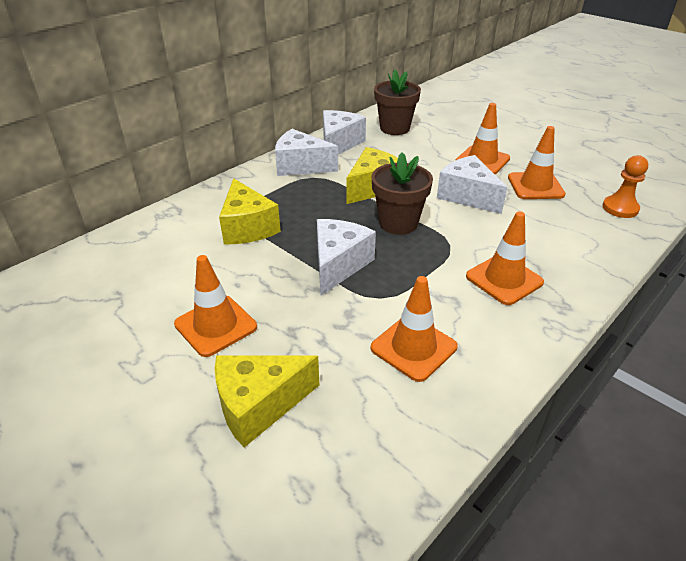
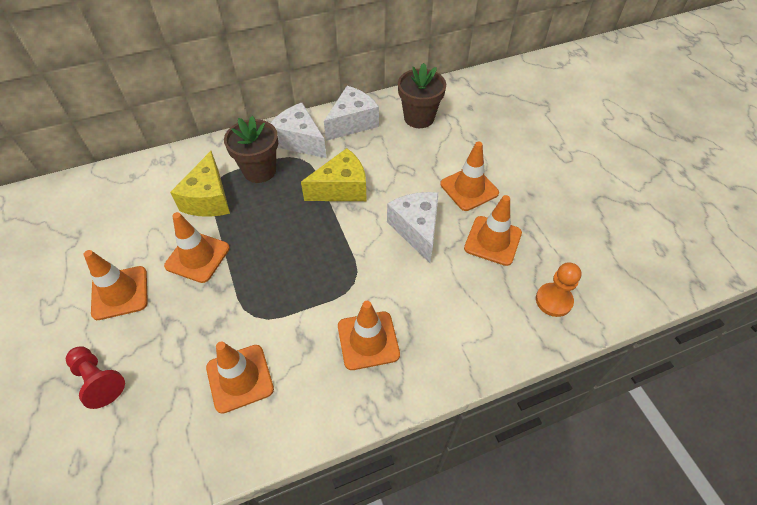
camera: 25 degrees right, 15 degrees up
yellow cheese [215,355,319,448] -> red pawn [66,346,125,409]
white cheese [317,219,376,296] -> none
brown flower pot [372,152,433,235] -> brown flower pot moved to [224,116,278,183]
none -> orange traffic cone [164,212,230,283]

